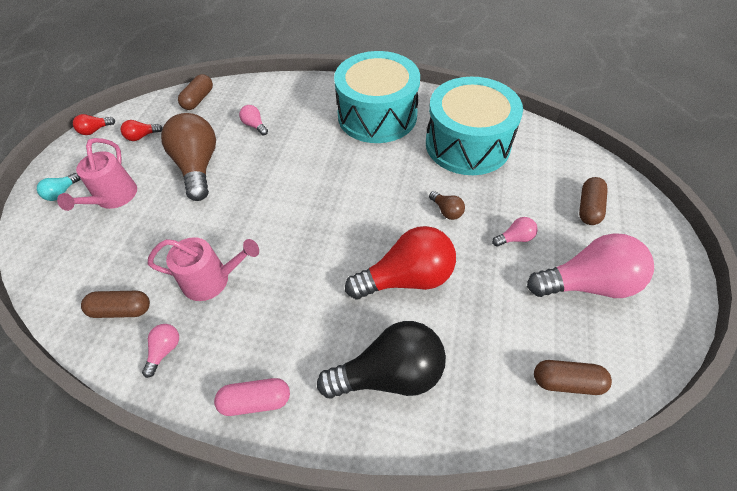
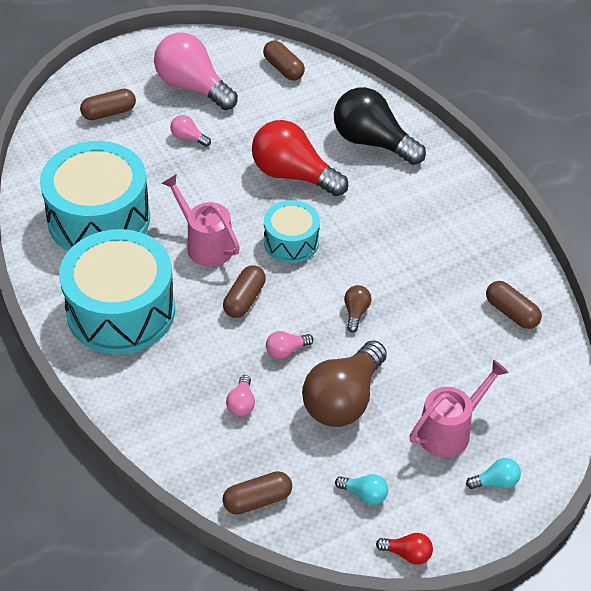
camera: 135 degrees left, 5 degrees down
red light bulb [121,120,163,141] -> turquoise light bulb [335,474,388,505]
pink light bulb [142,324,179,378] -> pink light bulb moved to [266,331,313,359]
pink watering can [148,237,259,301] -> pink watering can moved to [162,175,240,267]
pink capsule [214,378,290,416] -> none
brown light bulb [429,191,465,220] -> brown light bulb moved to [344,285,372,332]
none -> brown capsule [223,265,266,318]
none -> turquoise drum [264,200,320,263]

